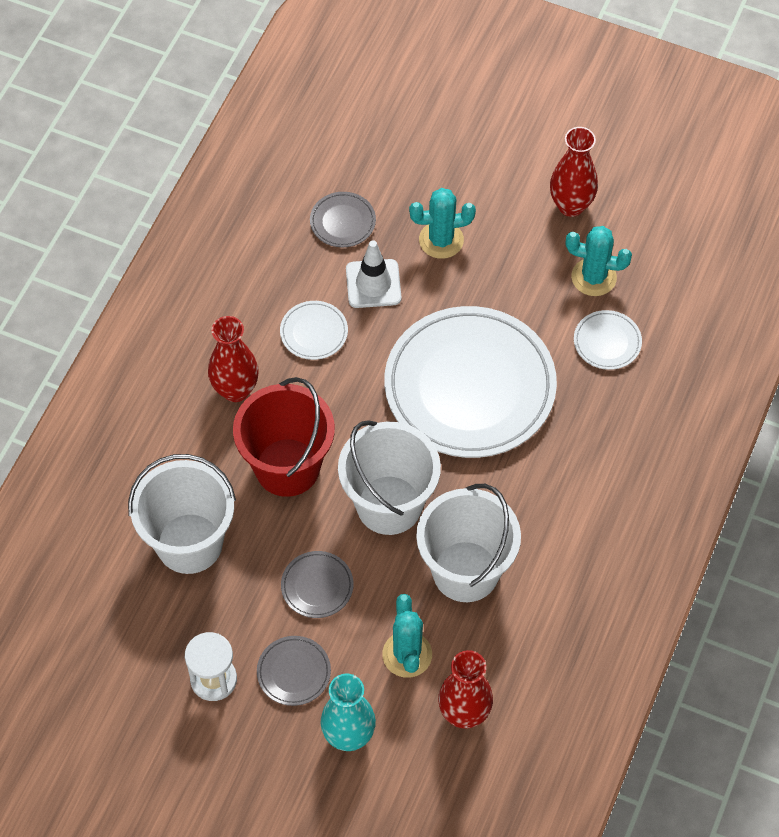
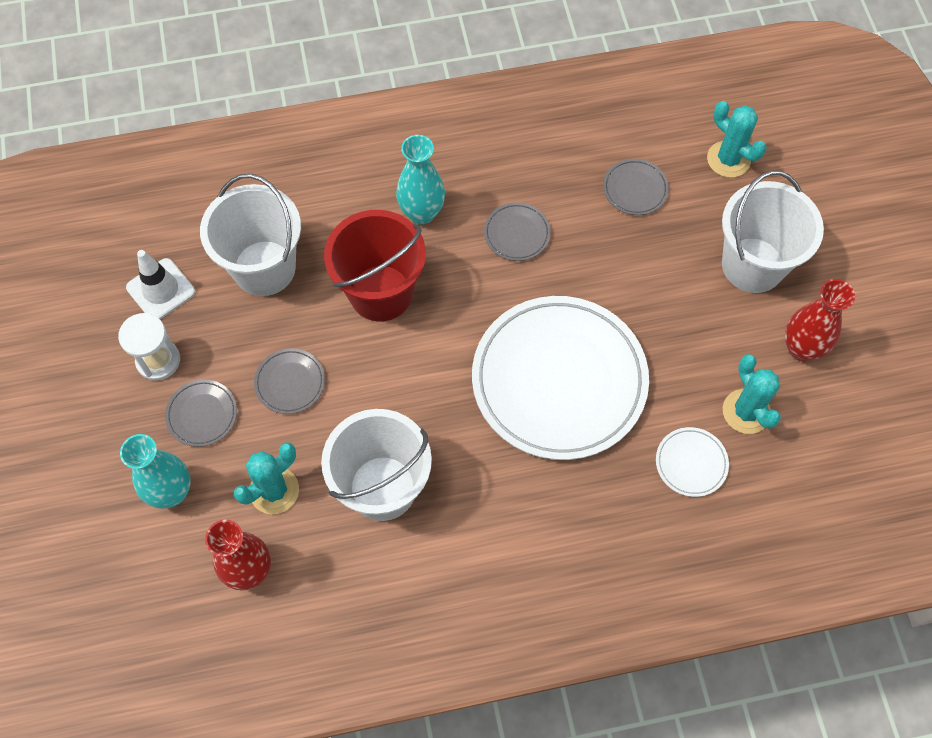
camera: 55 degrees right, 5 degrees up
red vase [208,316,259,402] -> turquoise vase [396,135,445,225]
white plate [280,301,348,360] -> grey plate [484,202,551,261]
white bucket [338,420,441,535] -> white bucket moved to [722,171,824,293]
white traffic cone [346,240,401,308] -> white traffic cone moved to [126,250,195,319]
turquoise cactus [409,188,476,259] -> turquoise cactus moved to [707,101,767,178]

